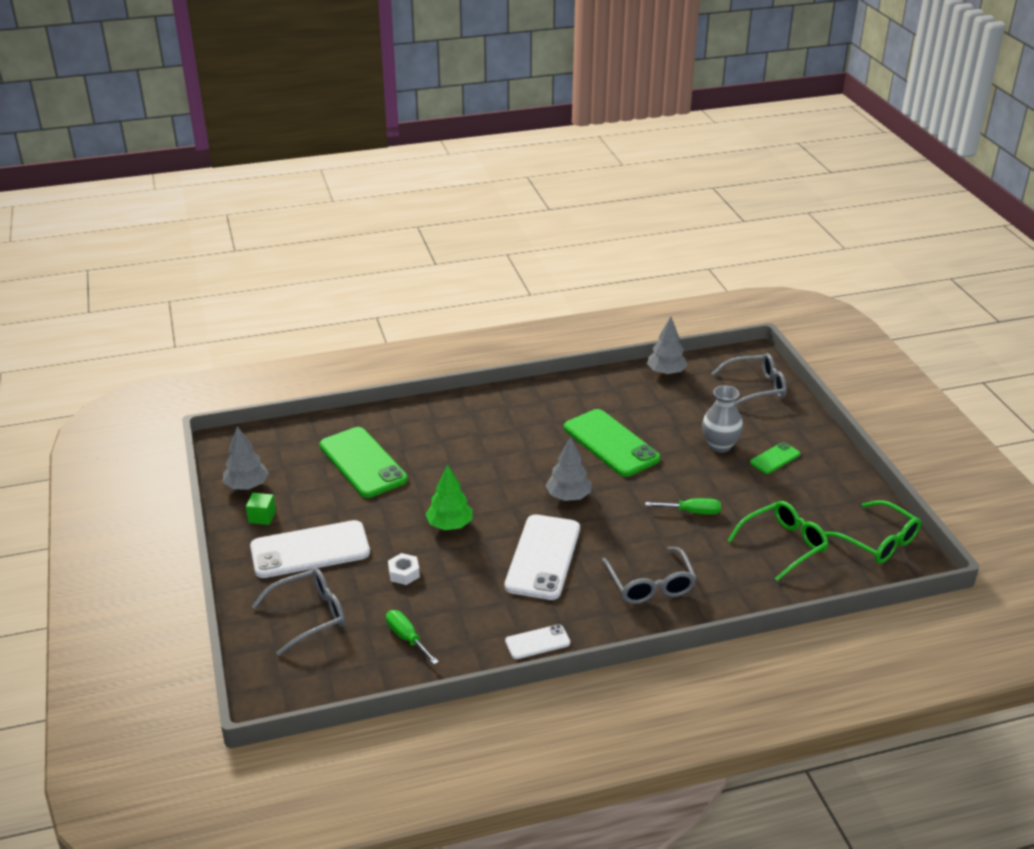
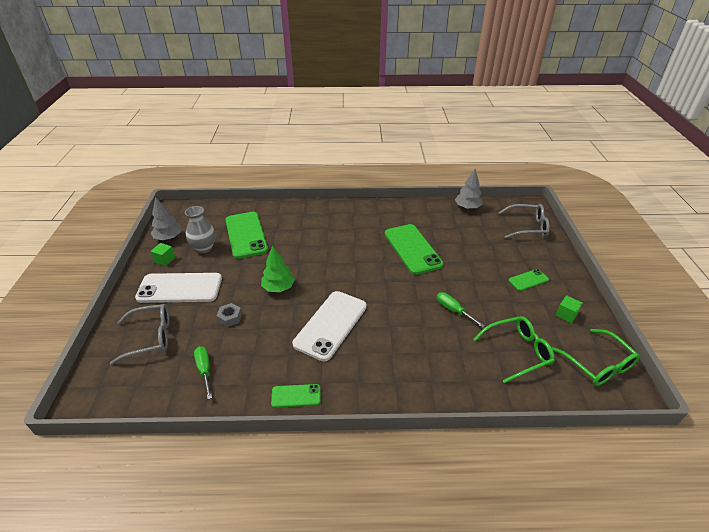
camera: 15 degrees right, 5 degrees up
white nut [388,553,420,585] -> grey nut [217,303,242,327]
white phone [505,624,570,659] -> green phone [271,384,321,408]
grey tree [545,436,591,501] -> none
grey glasses [602,547,697,604] -> none
green screwdriver [645,498,721,515] -> green screwdriver turned 150 degrees counterclockwise [437,292,485,327]
grey vase [702,385,743,453] -> grey vase moved to [185,206,215,253]
none -> green cube [556,295,583,323]

